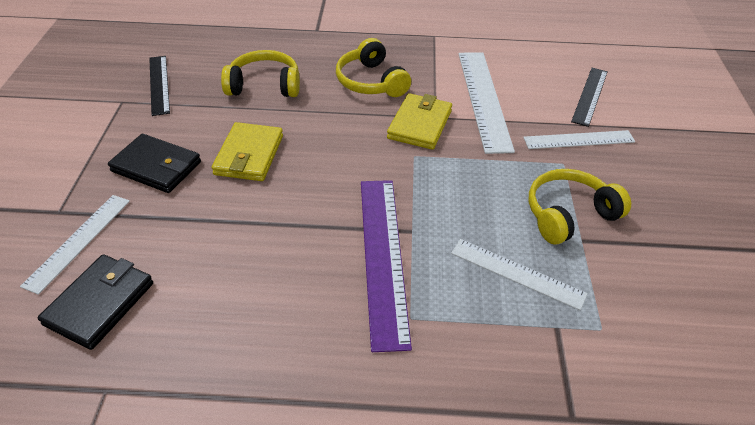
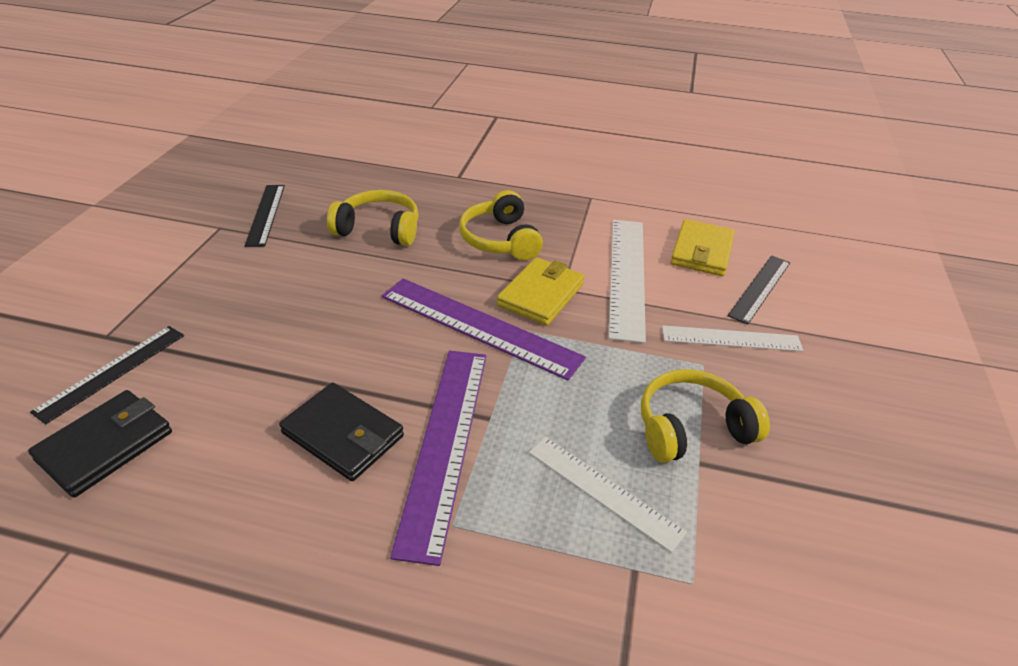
camera: 10 degrees right, 5 degrees down
white ruler [20,195,130,295] -> black ruler [30,326,184,424]
black wallet [108,134,201,193] -> black wallet moved to [279,383,404,481]
yellow wallet [212,122,283,181] -> yellow wallet moved to [670,219,735,276]
none -> purple ruler [382,278,586,380]

